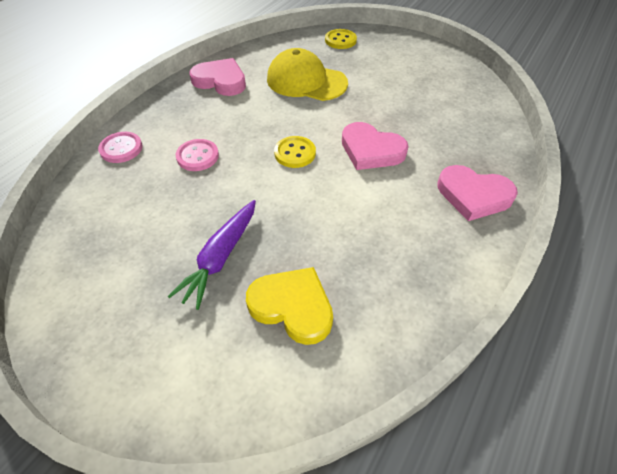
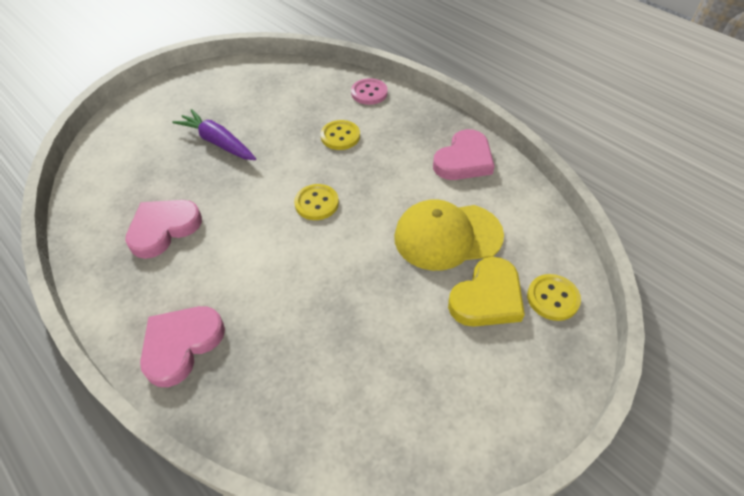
camera: 105 degrees right, 0 degrees up
pink button [176,139,219,171] -> yellow button [320,120,360,150]
yellow heart [246,267,333,345] -> yellow heart moved to [448,257,525,327]
yellow cap [267,48,348,101] -> yellow cap turned 135 degrees counterclockwise [394,199,504,271]
pink heart [342,122,409,170] -> pink heart moved to [125,200,202,259]

